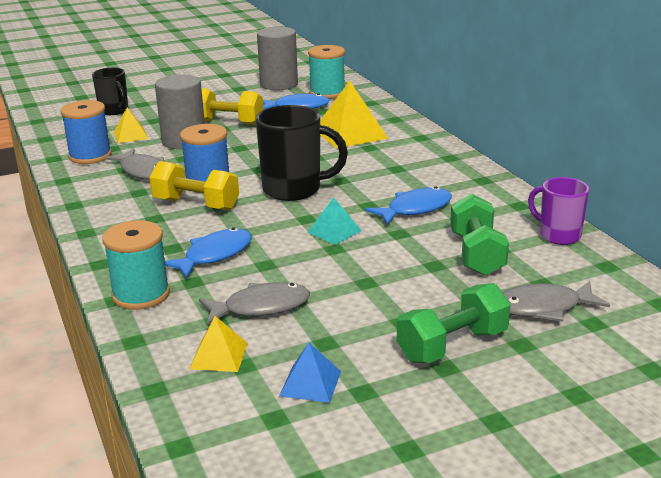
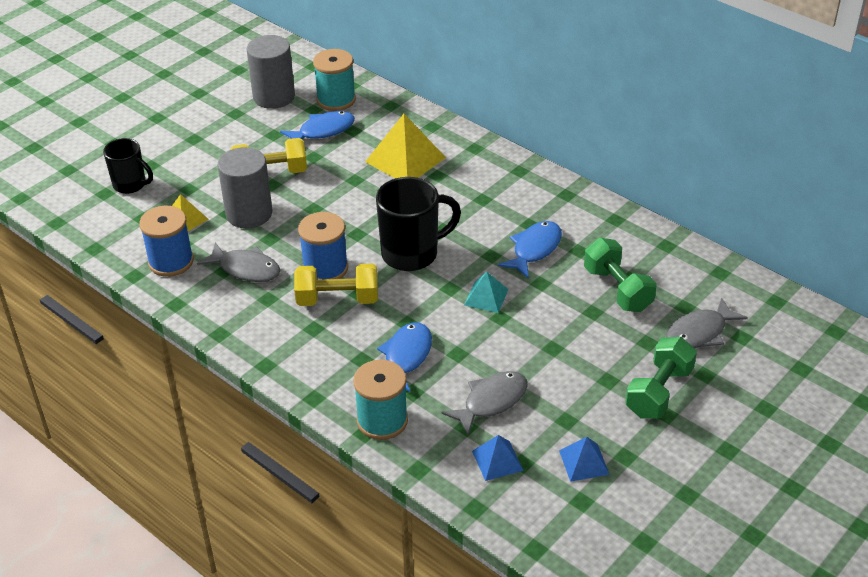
camera: 25 degrees left, 15 degrees up
yellow pyramid [189,316,248,372] -> blue pyramid [472,435,524,481]
purple mug [528,177,589,245] -> none

